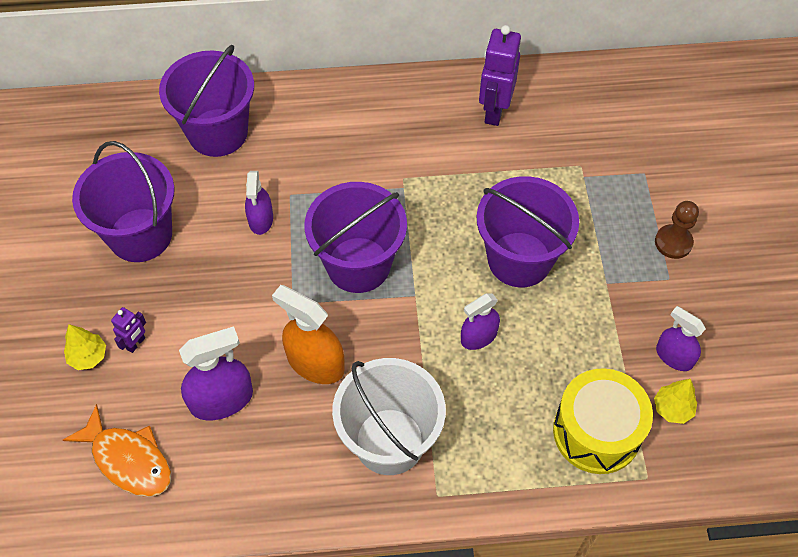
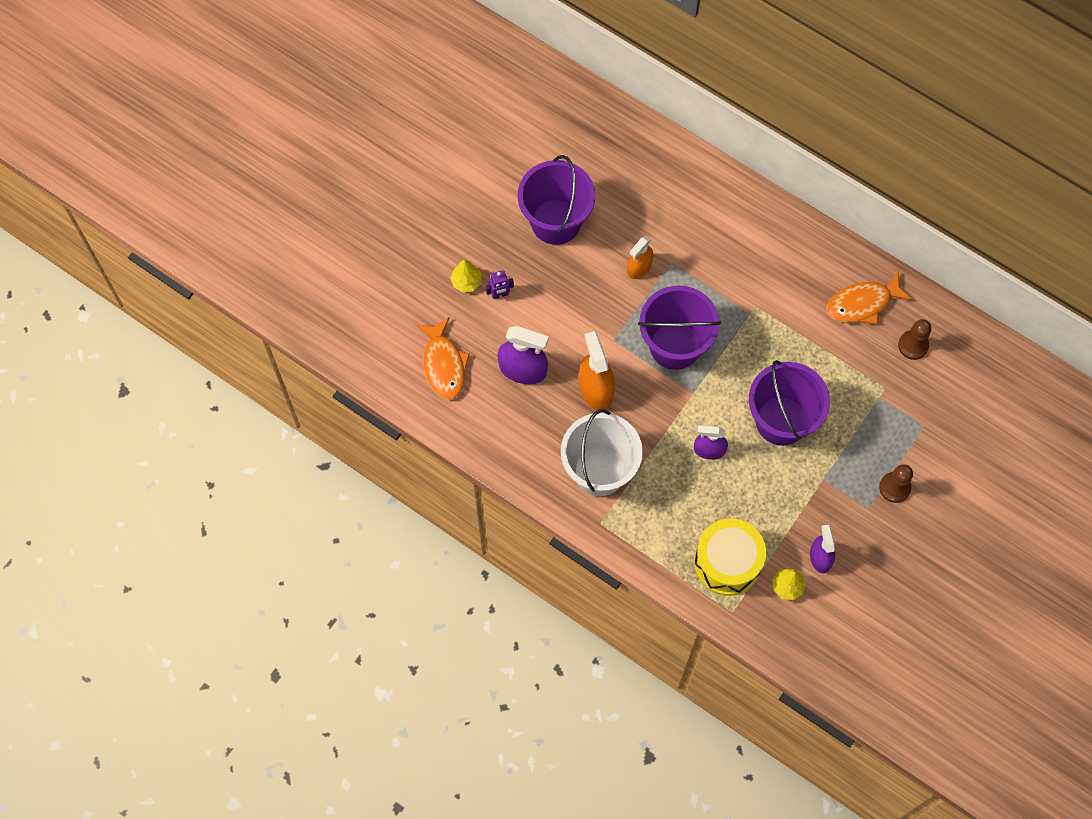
camera: 40 degrees right, 10 degrees up
purple bucket [159,45,254,157] -> none
purple spray bottle [245,171,273,235] -> orange spray bottle [627,236,653,279]
purple robot [479,25,521,126] -> orange fish [826,271,913,324]
none -> brown pawn [898,319,931,360]

